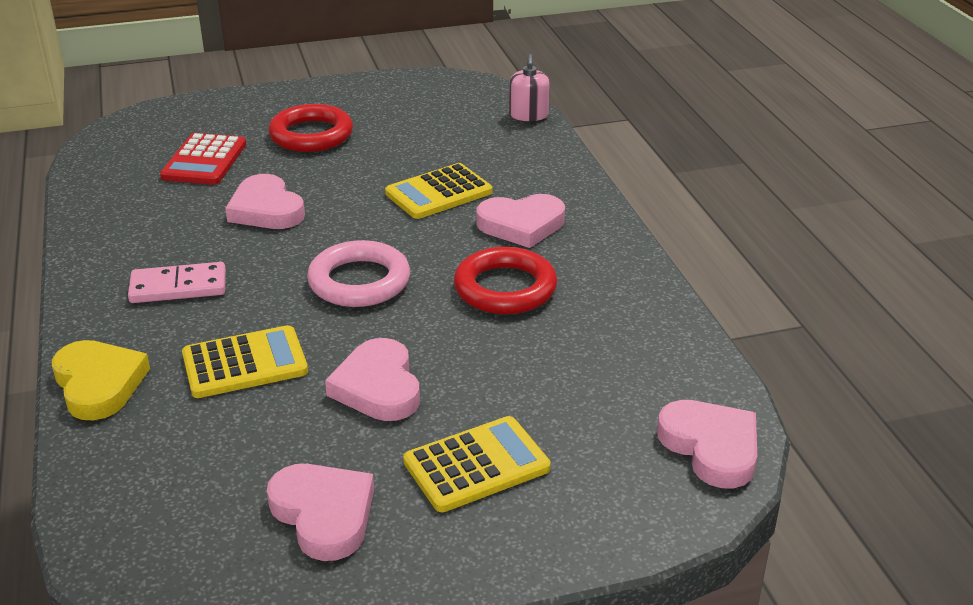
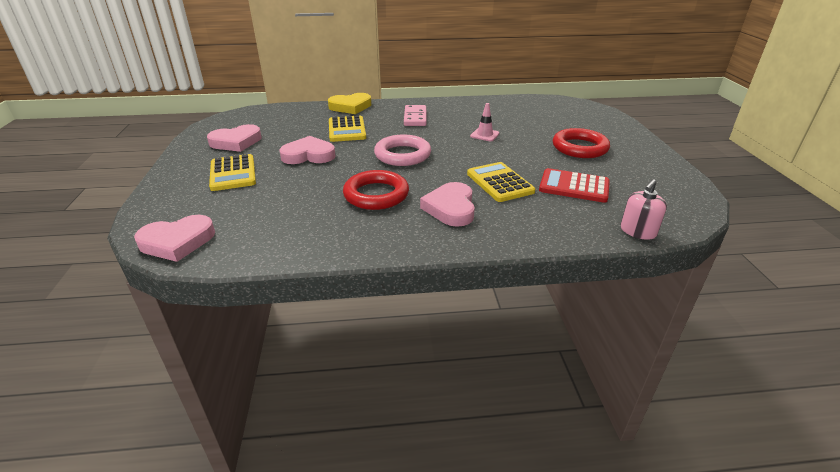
camera: 100 degrees right, 0 degrees up
red calculator [160,133,246,185] -> red calculator moved to [539,168,610,203]
pink heart [225,174,305,229] -> pink traffic cone [470,103,500,141]
pink soap dispenser [509,54,550,121] -> pink soap dispenser turned 60 degrees counterclockwise [621,179,667,240]

